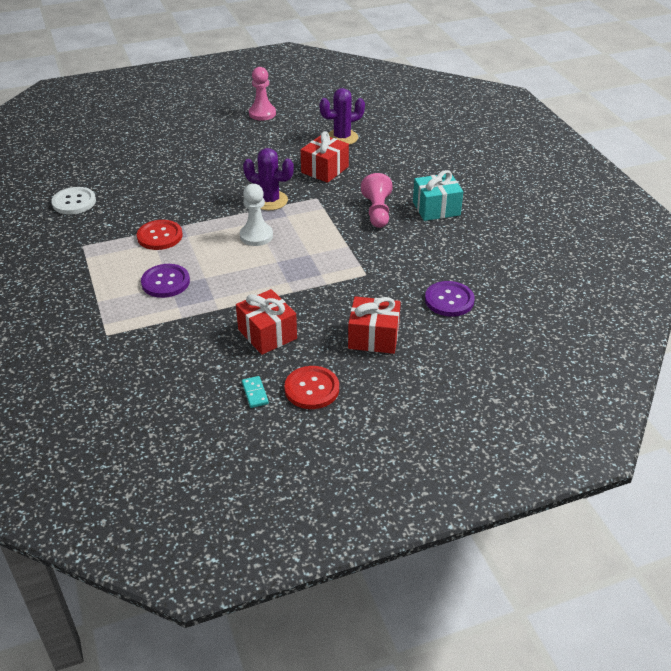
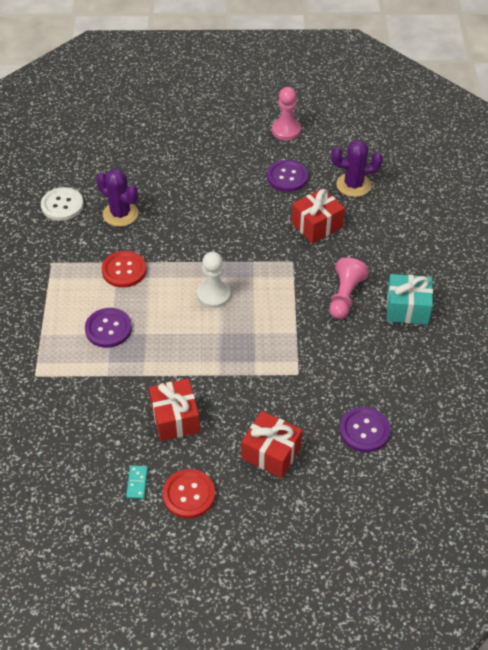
camera: 20 degrees right, 10 degrees up
purple cactus [243,148,294,210] -> purple cactus moved to [96,169,138,227]
none -> purple button [267,160,308,192]

